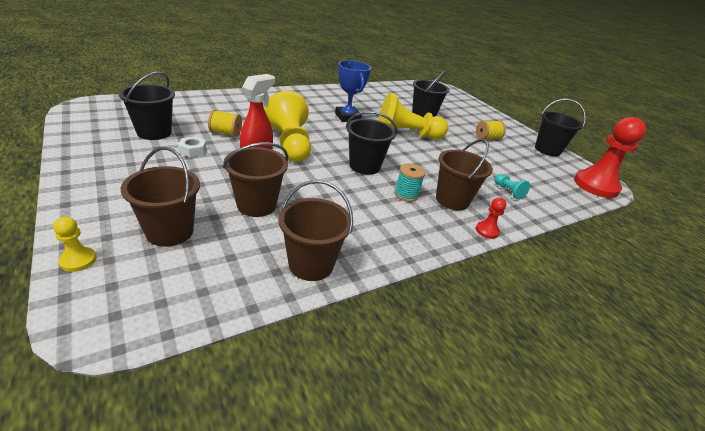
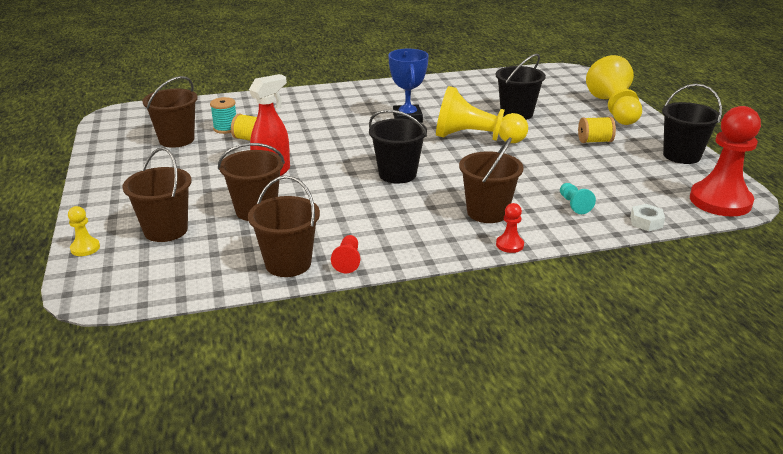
camera: 20 degrees right, 5 degrees down
black bucket [119,71,175,140] -> brown bucket [142,76,198,148]
white nut [178,136,207,157] -> white nut moved to [630,204,665,231]
yellow pawn [264,91,311,162] -> yellow pawn moved to [586,55,642,125]
turquoise spool [394,163,426,202] -> turquoise spool moved to [210,97,236,134]
none -> red pawn [331,235,360,273]

